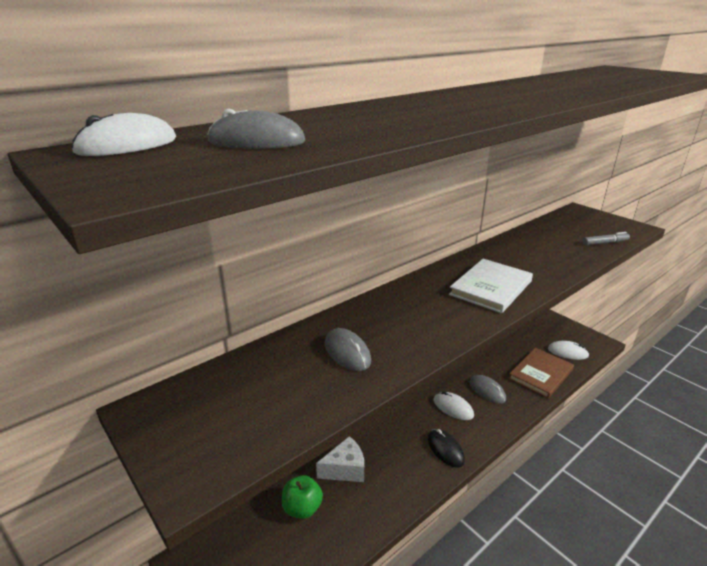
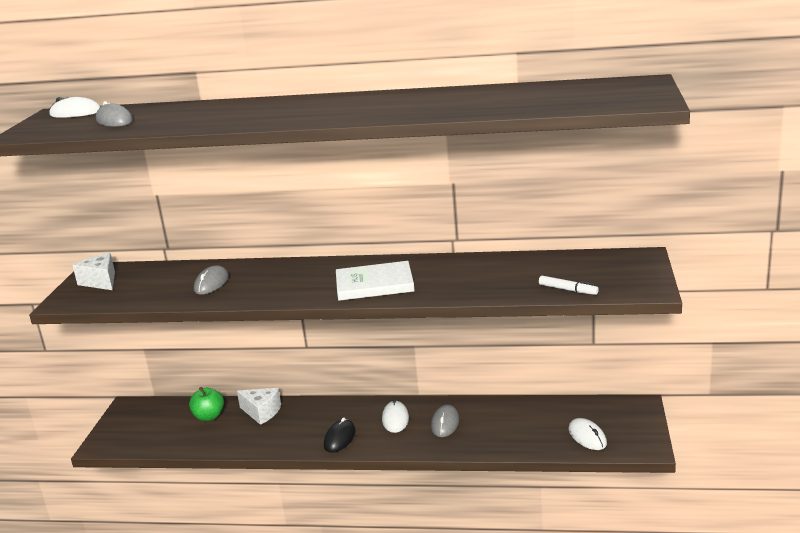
camera: 50 degrees right, 5 degrees down
brown book [508,348,574,398] -> none
grey marker [582,232,630,245] -> white marker [539,276,599,295]
none -> white cheese [73,253,115,290]

